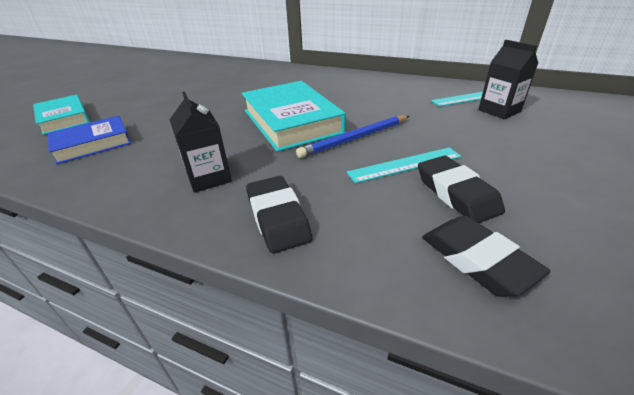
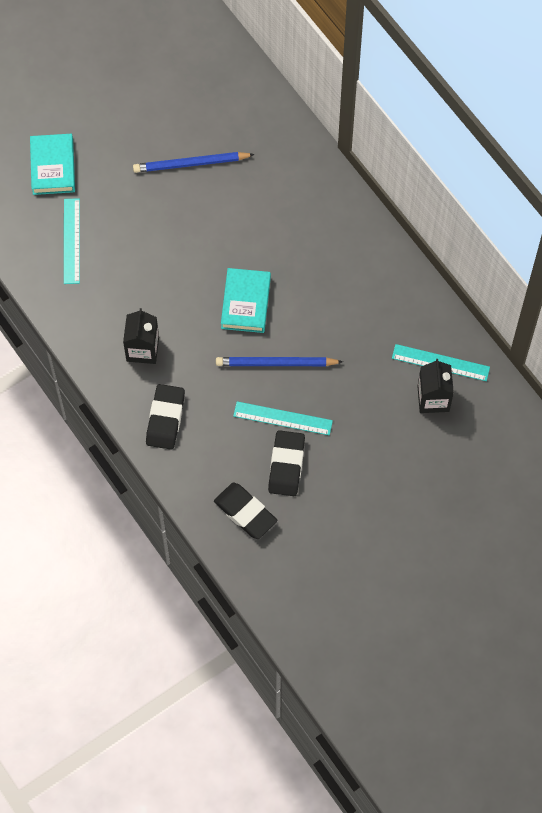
camera: 30 degrees right, 30 degrees up
blue book [48,116,131,164] -> turquoise ruler [64,198,80,284]
turquoise book [242,81,346,152] -> turquoise book [221,268,271,333], size x0.62
black eraser [422,216,551,297] -> black eraser turned 45 degrees counterclockwise [214,483,277,539]
none -> blue pencil [133,152,255,173]

